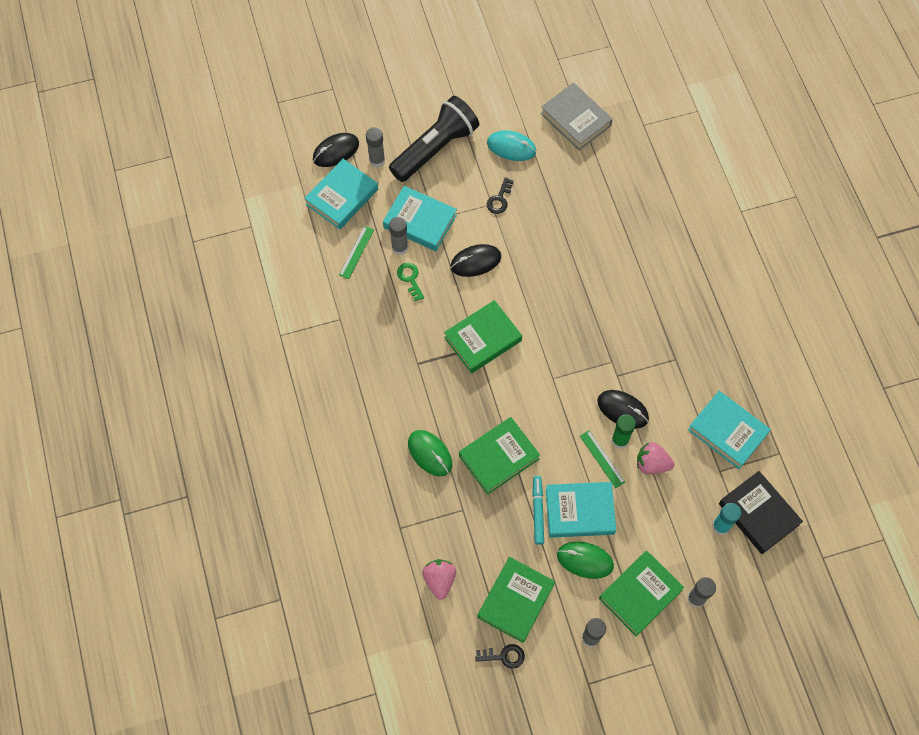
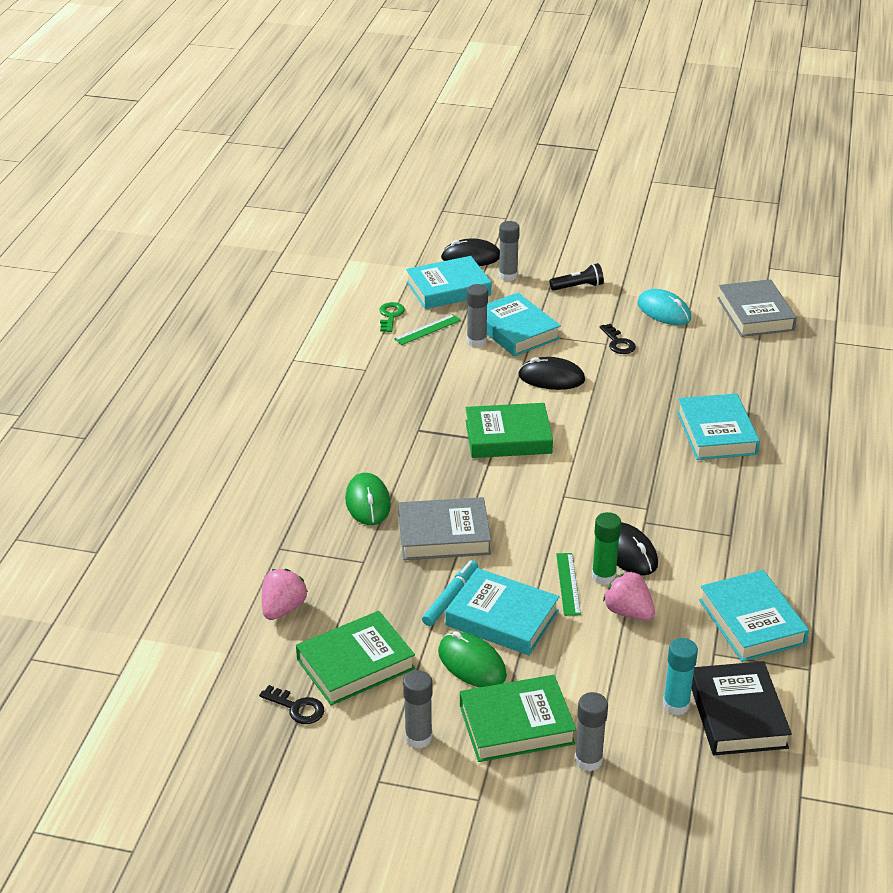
camera: 30 degrees right, 30 degrees down
black flashlight [389,96,479,182] -> black flashlight [549,263,604,291], size x0.44
green key [397,263,424,301] -> green key moved to [379,302,405,332]
green book [459,417,540,495] -> grey book [398,497,491,560]
black key [487,177,514,214] -> black key turned 75 degrees counterclockwise [600,324,636,354]
none -> turquoise book [677,393,760,460]

